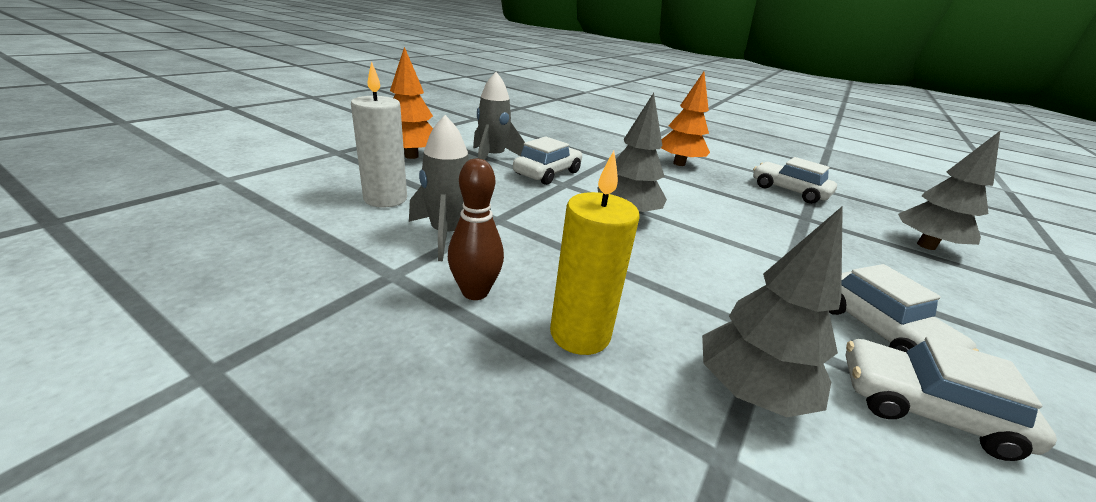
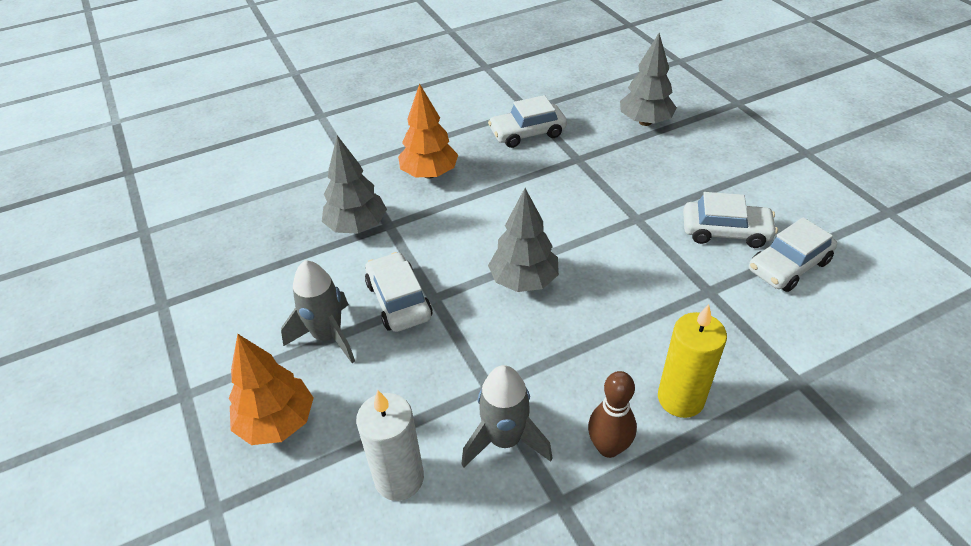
camera: 55 degrees left, 15 degrees up
grey tree [702,206,843,417] -> grey tree moved to [322,135,387,233]

